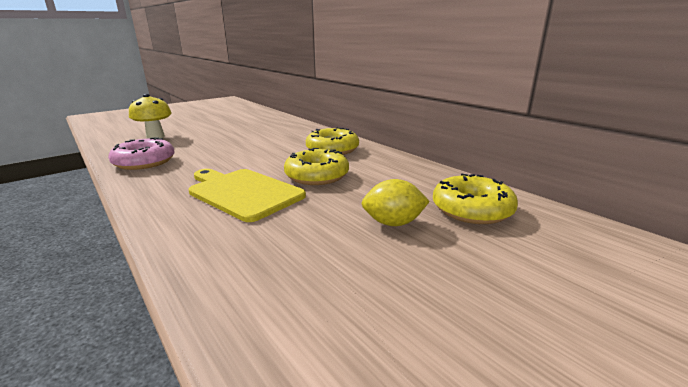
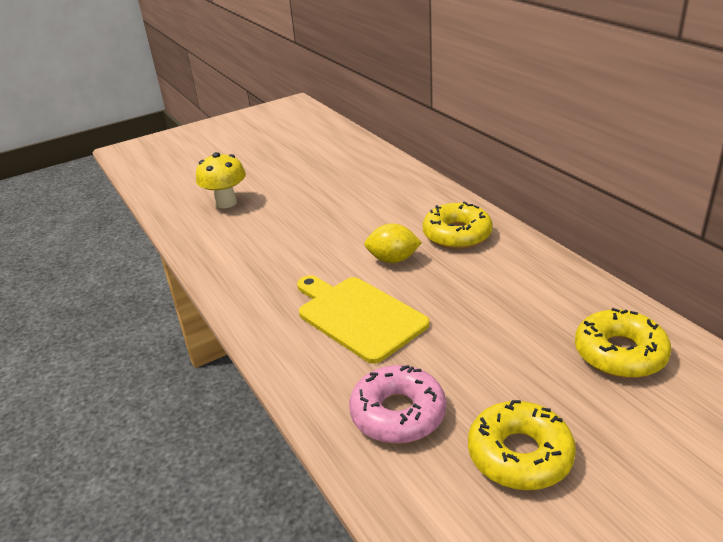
camera: 10 degrees right, 10 degrees up
pink donut [108,137,174,170] -> pink donut moved to [349,365,446,444]
yellow donut [284,148,349,185] -> yellow donut moved to [468,400,576,490]
yellow lemon [362,179,430,226] -> yellow lemon moved to [364,223,422,263]

